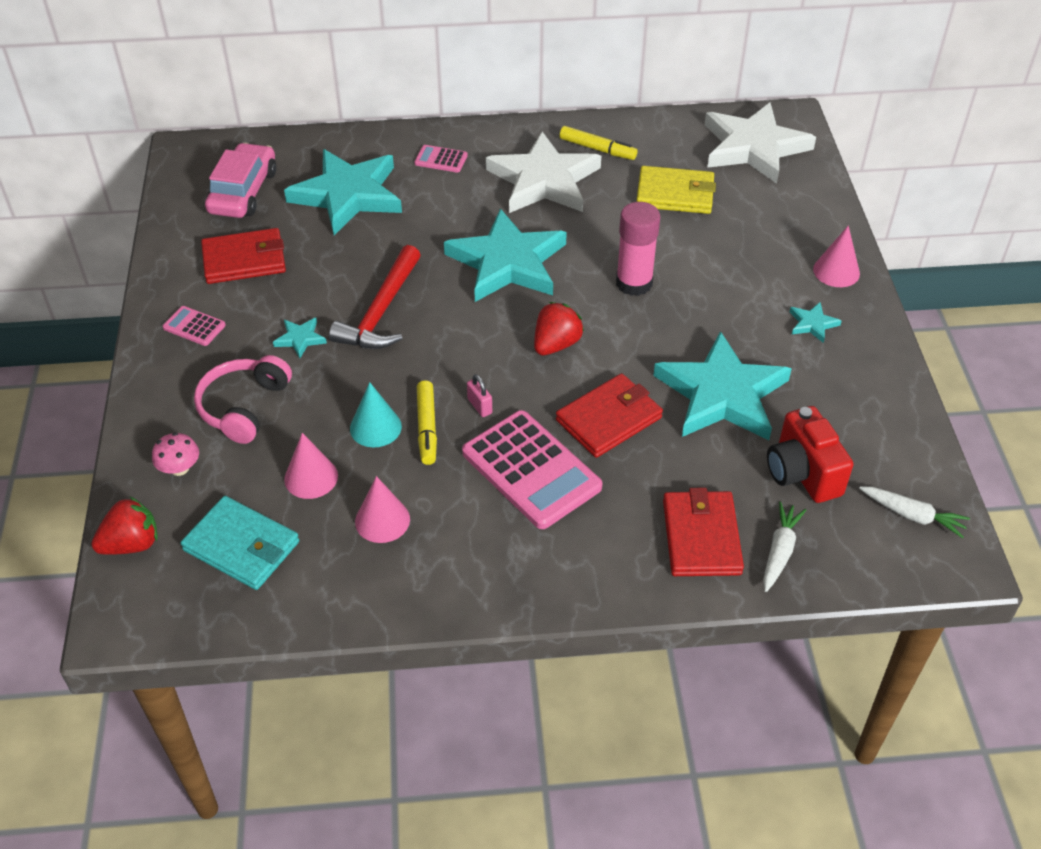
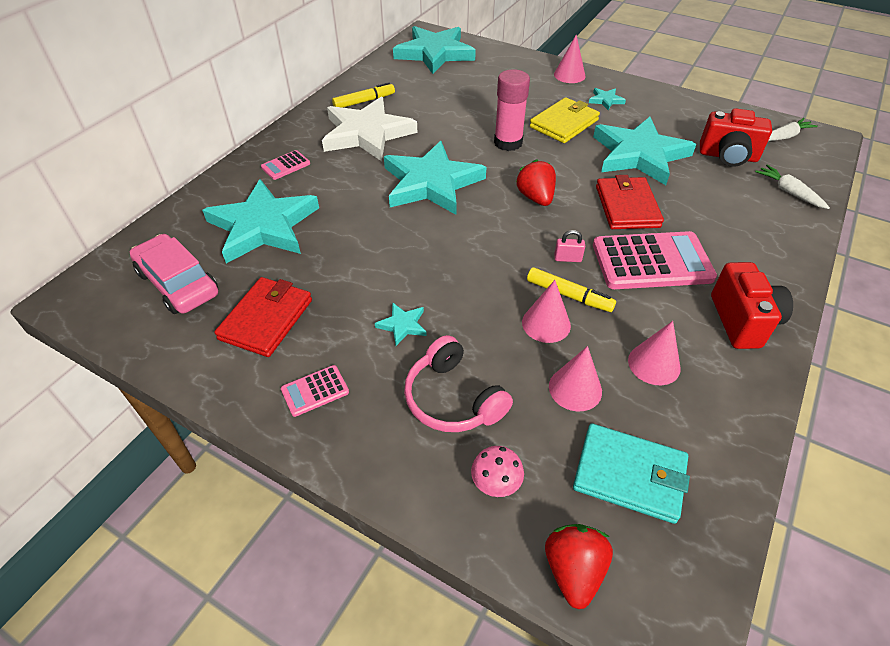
camera: 55 degrees left, 0 degrees up
turquoise wallet [181,496,299,590] -> turquoise wallet turned 45 degrees clockwise [573,423,690,524]
red hammer [329,245,421,349] -> none
turquoise cone [350,382,402,447] -> pink cone [522,280,571,343]
yellow wallet [636,166,716,214] -> yellow wallet moved to [530,97,600,143]
red wallet [663,488,744,576] -> none
white star [705,102,816,184] -> turquoise star [393,26,476,74]
none -> red camera [711,262,793,349]

